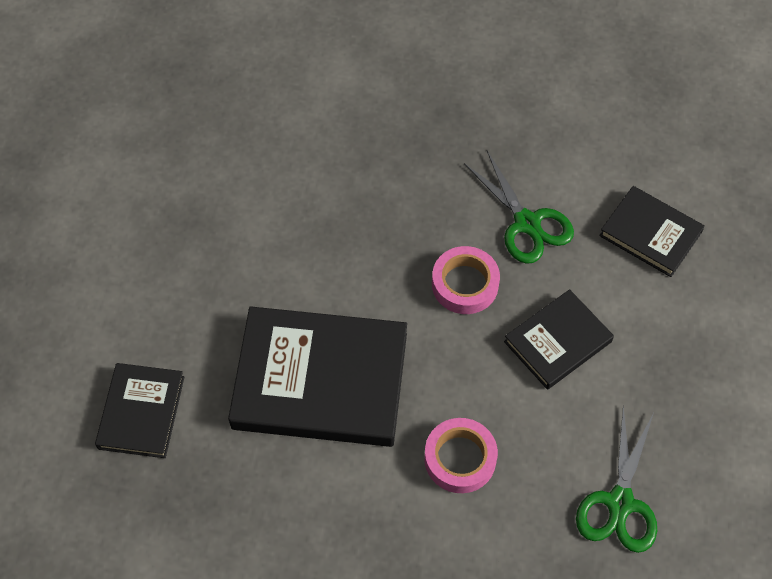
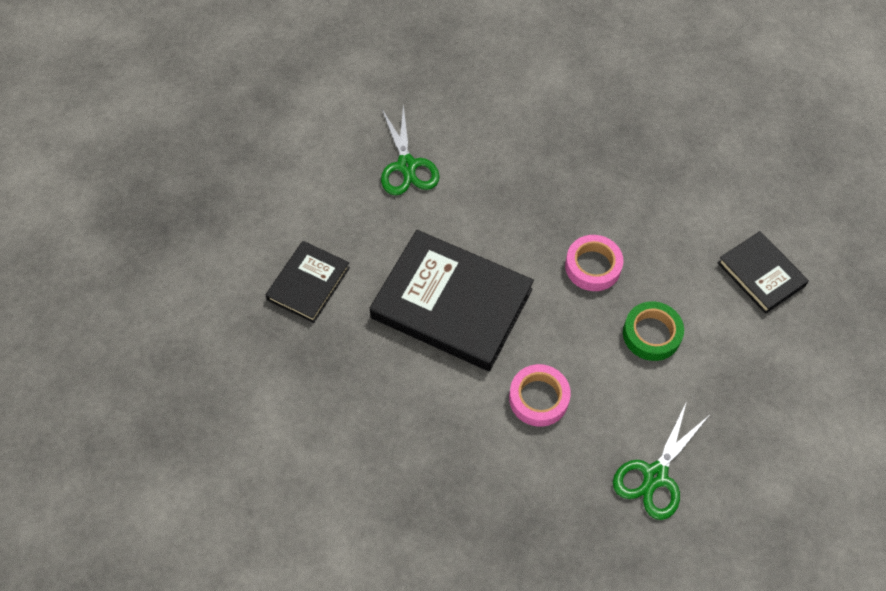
camera: 20 degrees right, 0 degrees up
green scissors [464,151,574,264] -> green scissors moved to [381,104,440,195]
black book [504,289,614,390] -> green tape [623,301,684,361]

